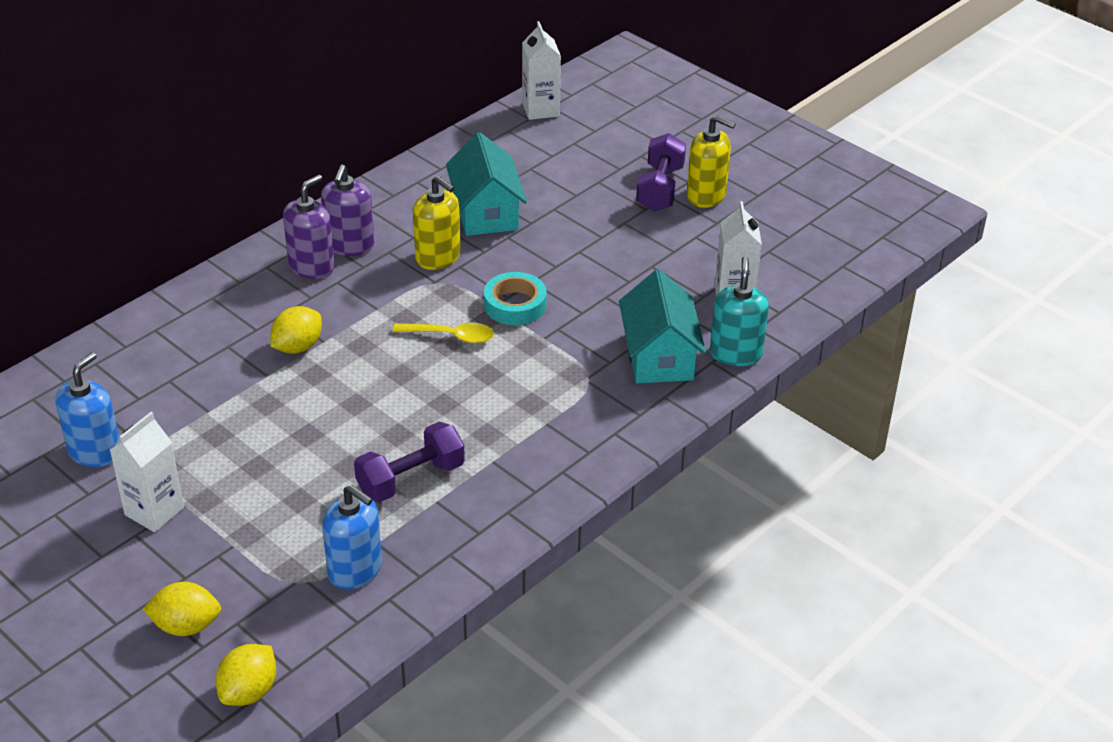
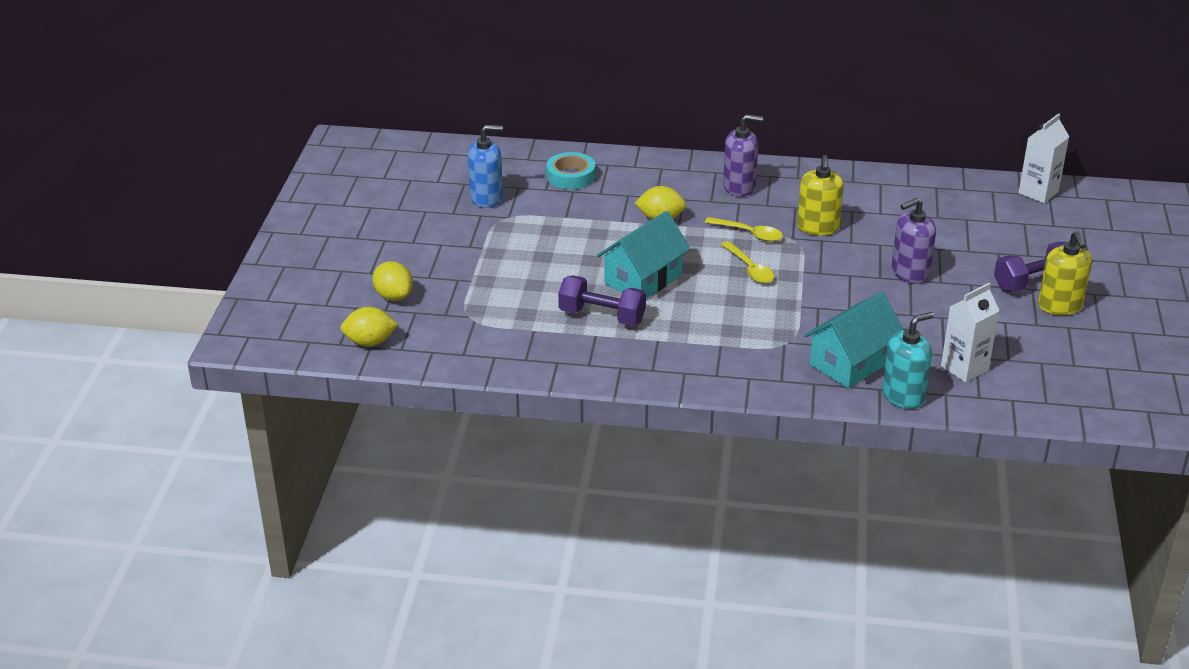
camera: 55 degrees right, 5 degrees down
white carton [110,412,184,532] -> none
purple soap dispenser [321,165,375,256] -> purple soap dispenser moved to [892,198,936,283]
blue soap dispenser [322,485,382,589] -> none
turquoise house [446,132,527,236] -> turquoise house moved to [597,211,690,299]
turquoise tape [484,272,547,325] -> turquoise tape moved to [546,152,596,189]
none -> yellow spoon [705,217,783,242]

